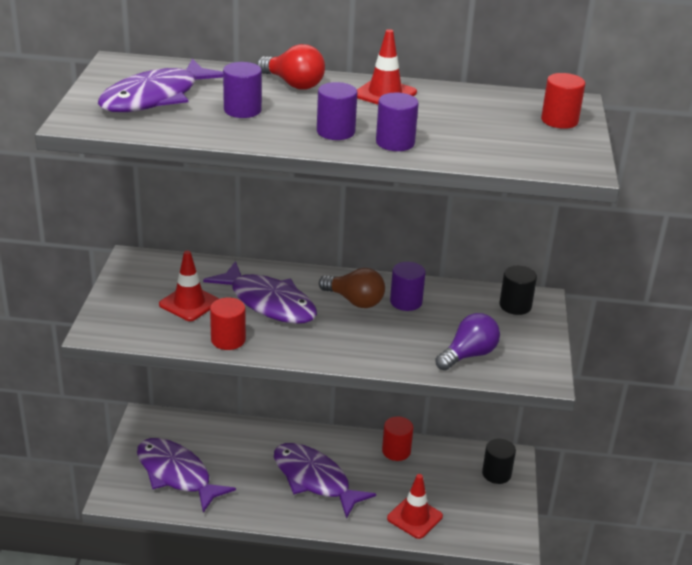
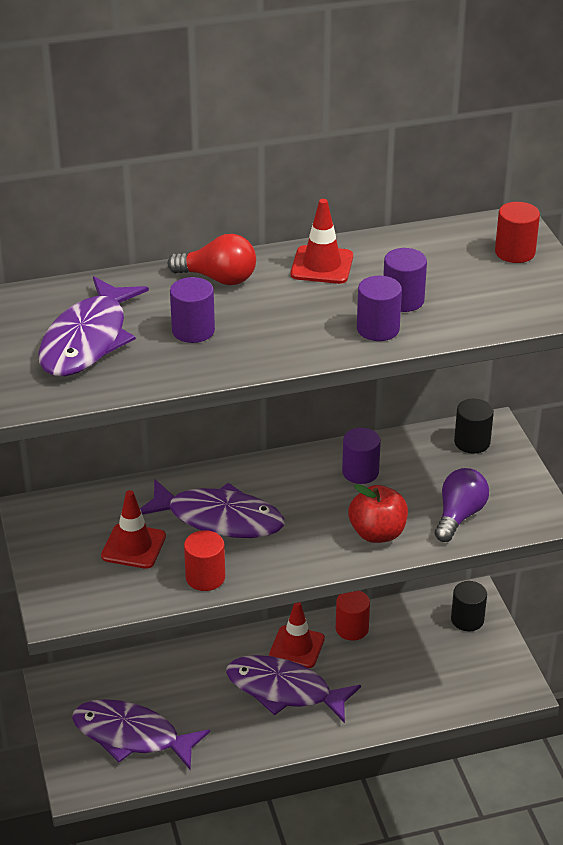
camera: 20 degrees left, 5 degrees up
purple cylinder [317,82,357,140] -> purple cylinder moved to [383,248,427,312]
brown light bulb [319,268,385,308] -> none
red traffic cone [387,474,443,539] -> red traffic cone moved to [269,602,325,668]
none -> red apple [348,484,408,543]

